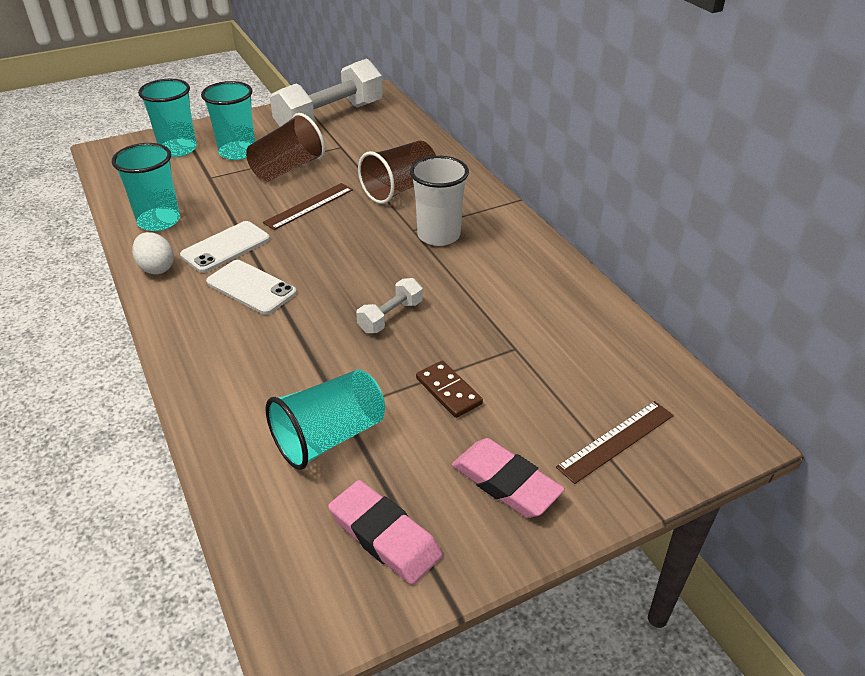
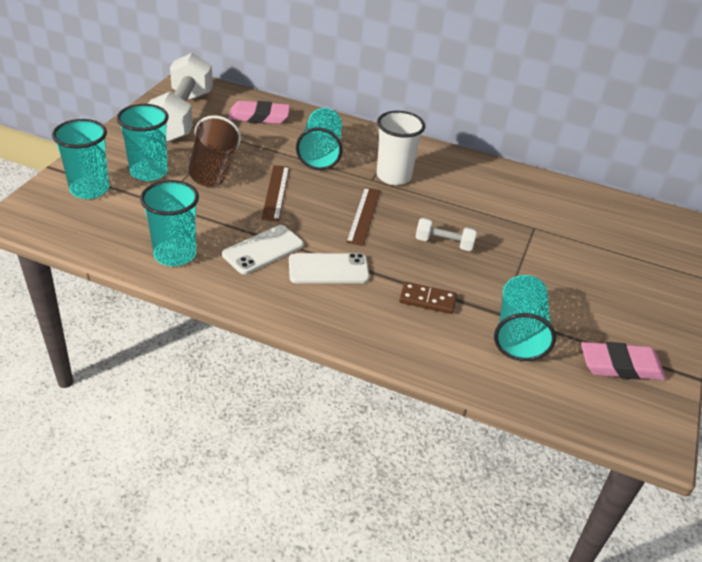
camera: 45 degrees left, 0 degrees up
white egg [132,232,174,274] -> none
white phone [180,221,270,273] -> white phone turned 45 degrees clockwise [222,225,304,274]
white dumbbell [356,278,423,333] -> white dumbbell turned 75 degrees counterclockwise [416,218,477,251]
brown cup [358,141,436,204] -> turquoise cup [296,108,342,170]
brown domino [416,361,483,418] -> brown domino moved to [399,282,457,314]
pink eraser [452,438,565,518] -> pink eraser moved to [228,101,290,124]
brown ruler [556,401,674,484] -> brown ruler moved to [346,187,380,246]

